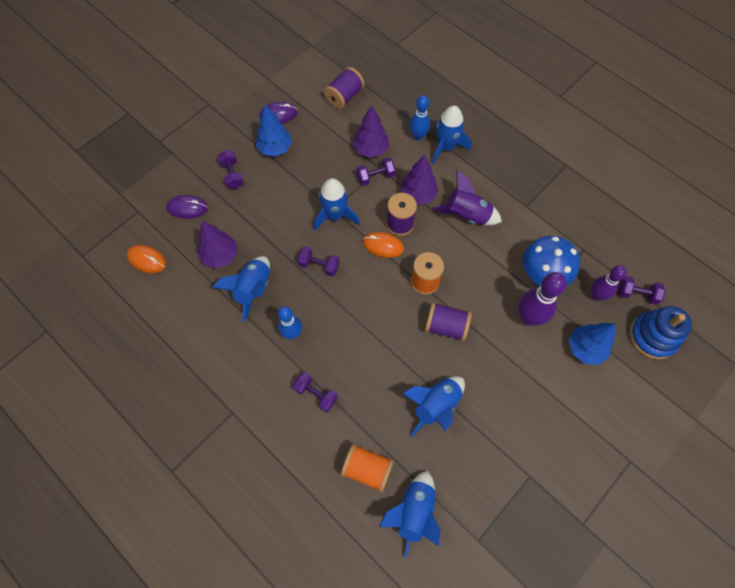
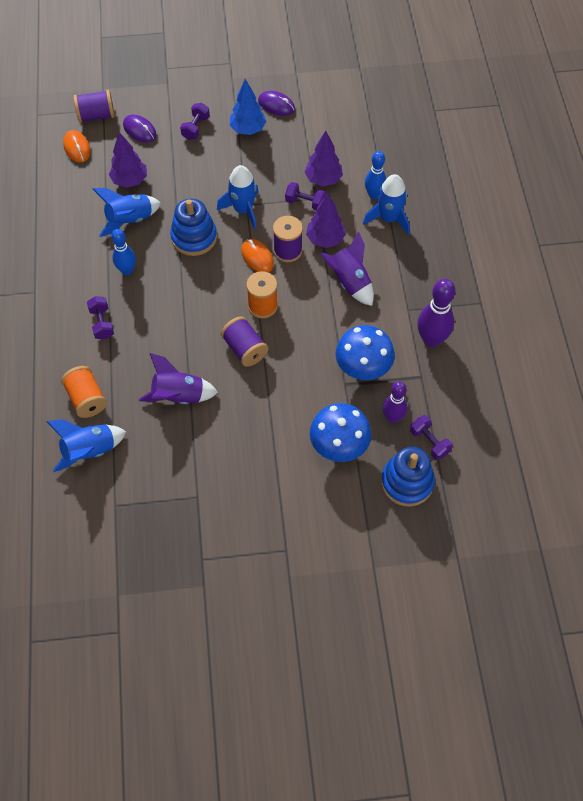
camera: 40 degrees right, 5 degrees down
purple dumbbell [297,246,340,277] -> blue stacking toy [170,198,217,256]
purple spool [324,67,364,109] -> purple spool moved to [74,90,115,123]
blue rocket [402,376,465,437] -> purple rocket [139,353,218,404]
purple bowling pin [518,272,567,326] -> purple bowling pin moved to [417,279,455,347]
blue tree [569,323,616,365] -> blue mushroom [310,403,371,462]

